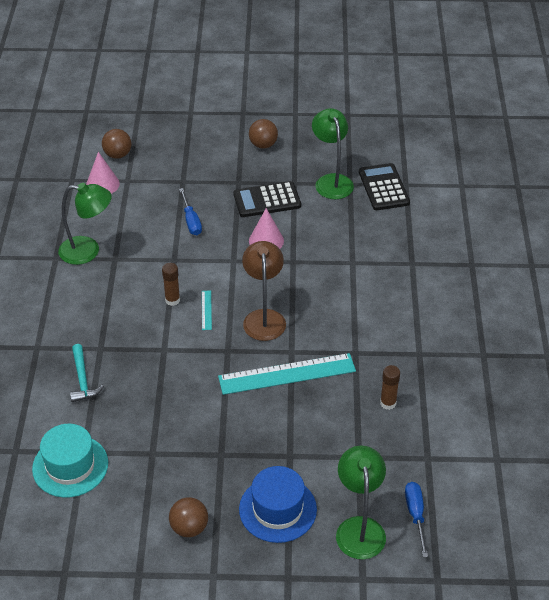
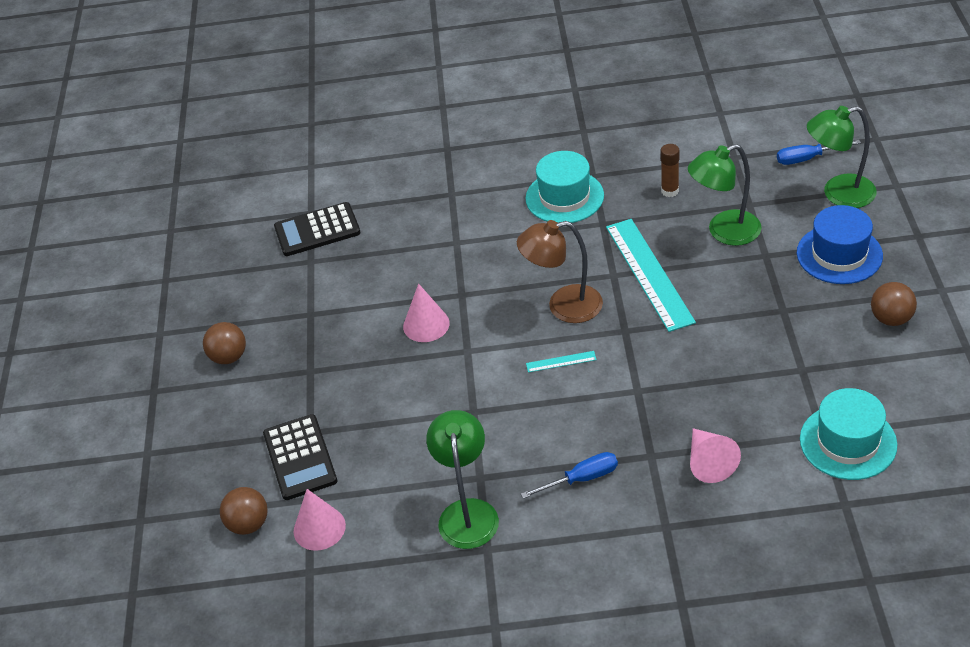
camera: 90 degrees left, 0 degrees up
turquoise hammer [70,344,104,402] -> pink cone [690,428,741,483]
brown glue stick [162,263,180,306] -> none
blue screwdriver [179,188,202,235] -> blue screwdriver moved to [521,452,618,499]
black calculator [233,181,301,217] -> black calculator moved to [263,414,337,500]
green lamp [312,108,354,199] -> green lamp moved to [688,144,762,246]
none -> turquoise hat [526,151,604,223]

